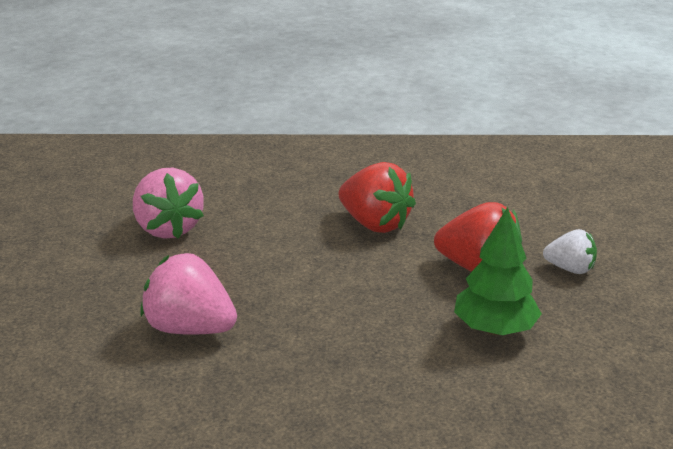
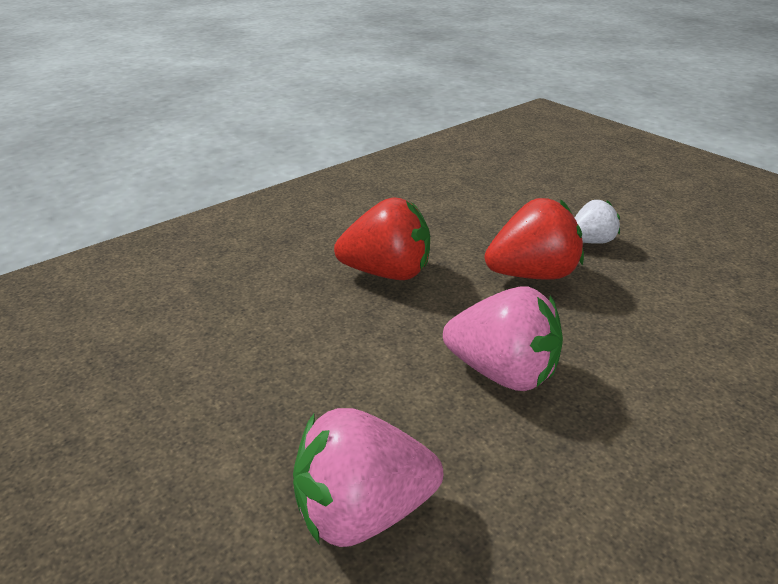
camera: 40 degrees left, 5 degrees up
pink strawberry [133,168,204,239] -> pink strawberry moved to [443,286,563,391]
green tree [454,207,542,335] -> none

